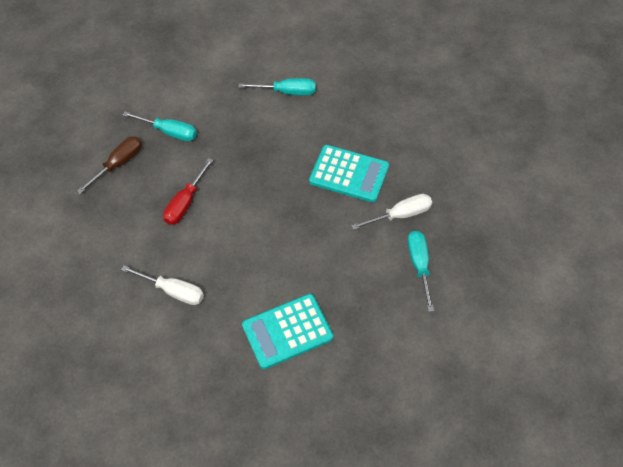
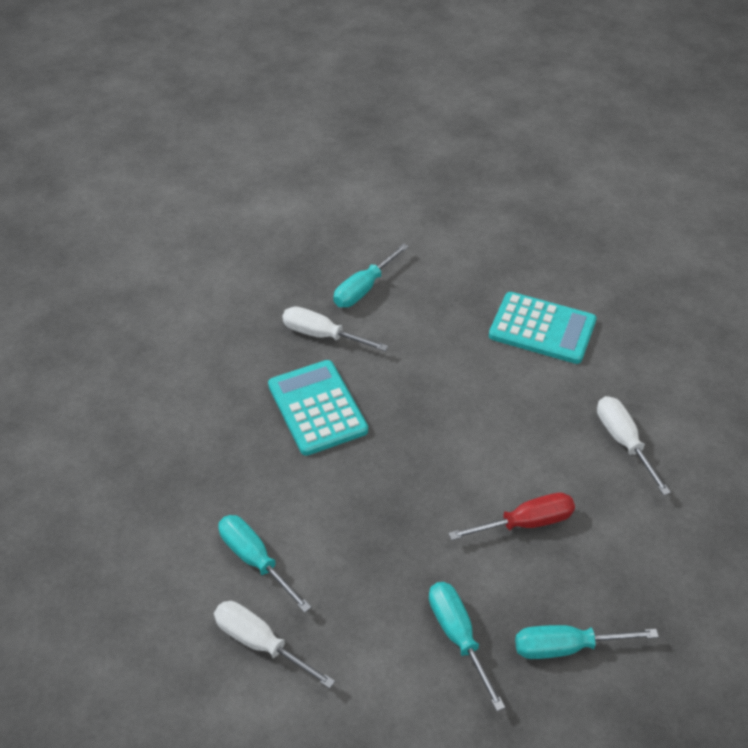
camera: 135 degrees left, 10 degrees down
brown screwdriver [77,137,142,194] -> turquoise screwdriver [515,625,659,659]
none -> white screwdriver [214,601,335,689]

